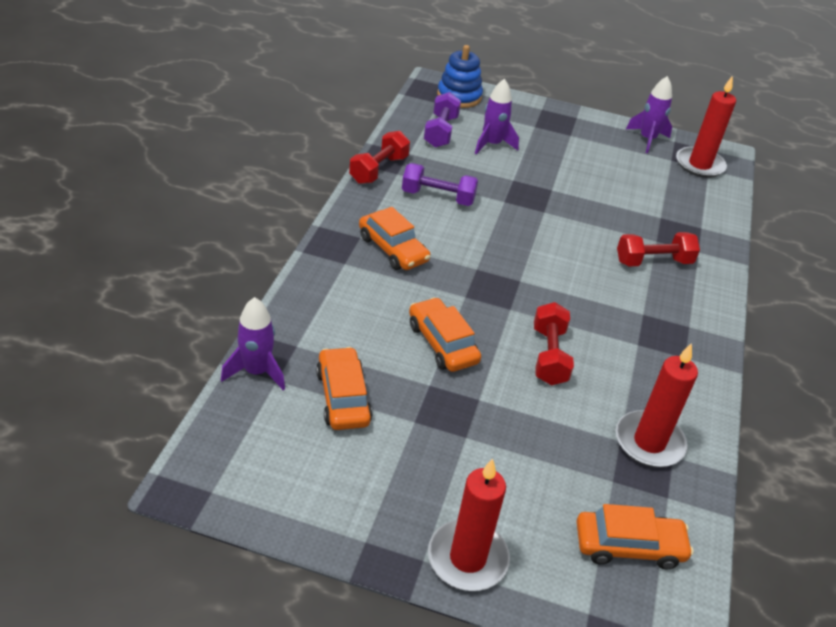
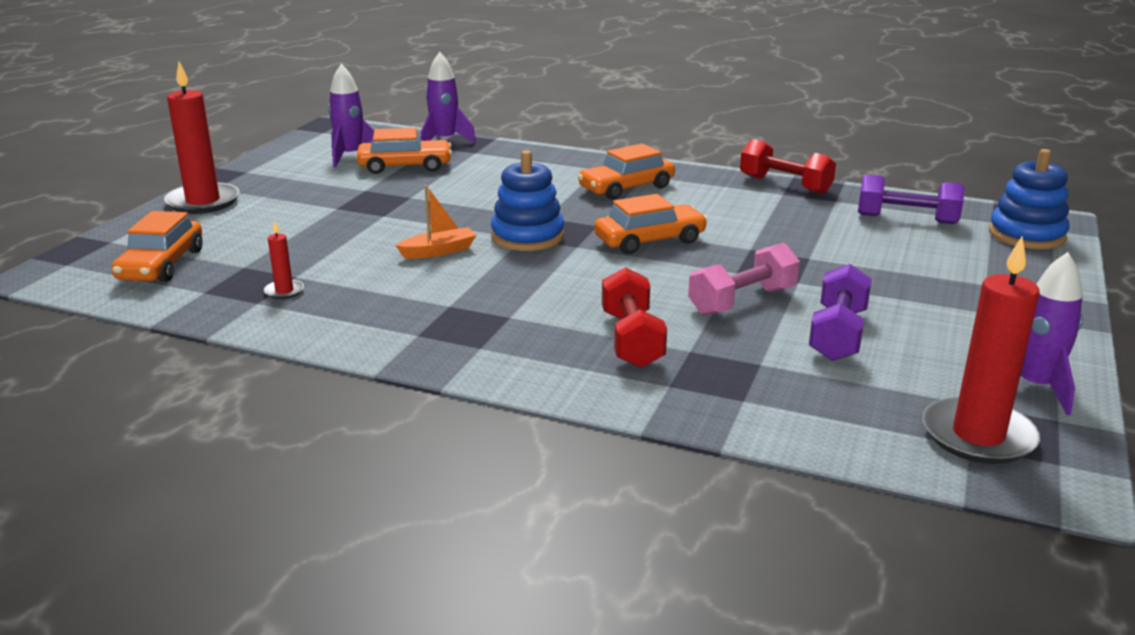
camera: 100 degrees right, 15 degrees down
purple dumbbell [402,163,478,206] -> purple dumbbell moved to [809,264,872,361]
orange car [409,297,481,372] -> orange car moved to [594,194,708,254]
purple rocket [475,79,519,154] -> purple rocket moved to [328,64,374,167]
red dumbbell [534,302,574,385] -> orange boat [395,185,476,259]
red candle [616,343,698,467] -> red candle [264,220,304,299], size x0.45
none -> blue stacking toy [491,150,564,251]
none -> pink dumbbell [688,243,800,315]

